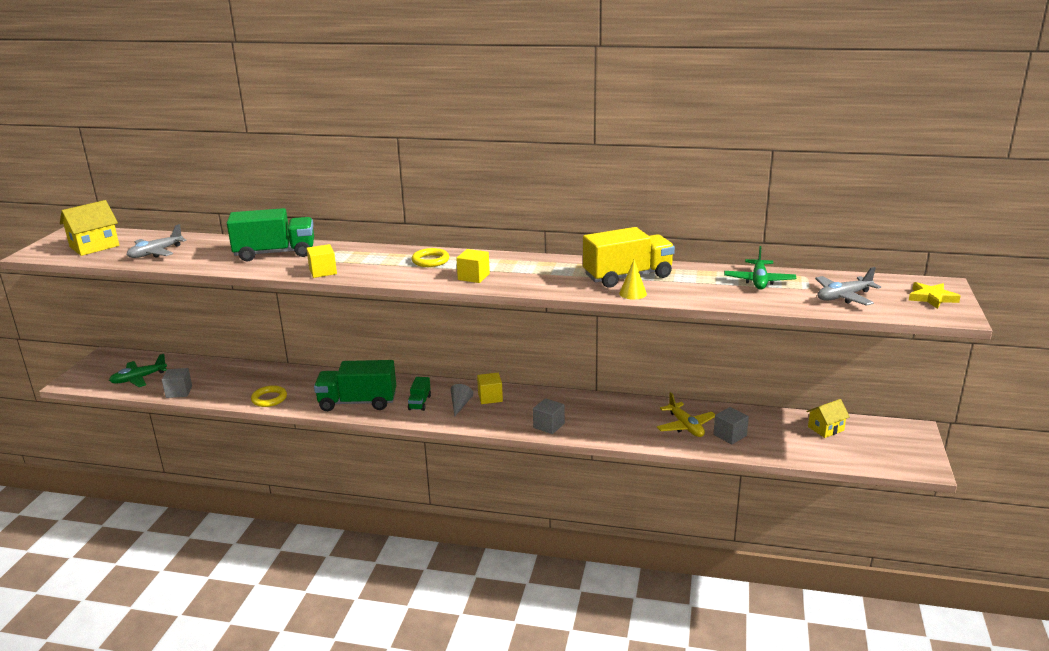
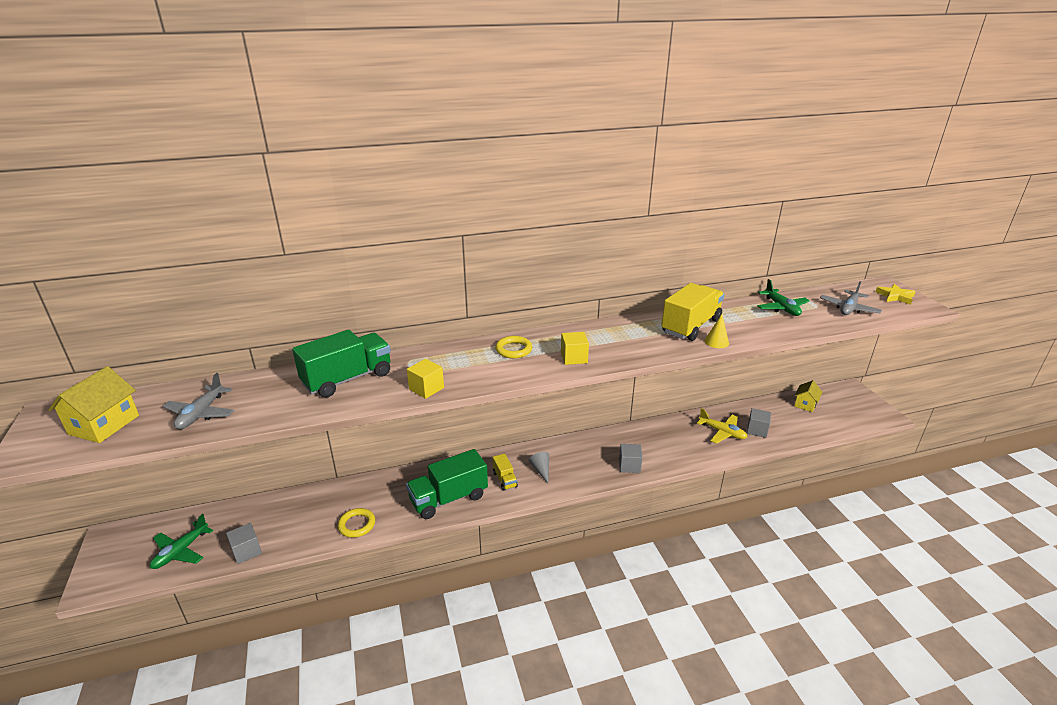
camera: 30 degrees left, 5 degrees up
green truck [408,377,431,411] -> yellow truck [493,454,518,491]
yellow cube [477,373,503,404] -> none

